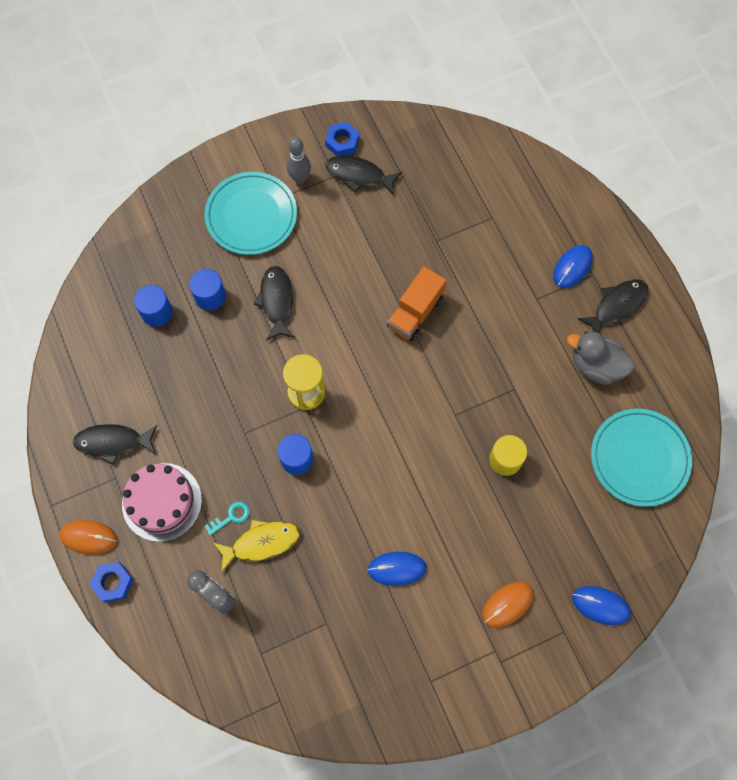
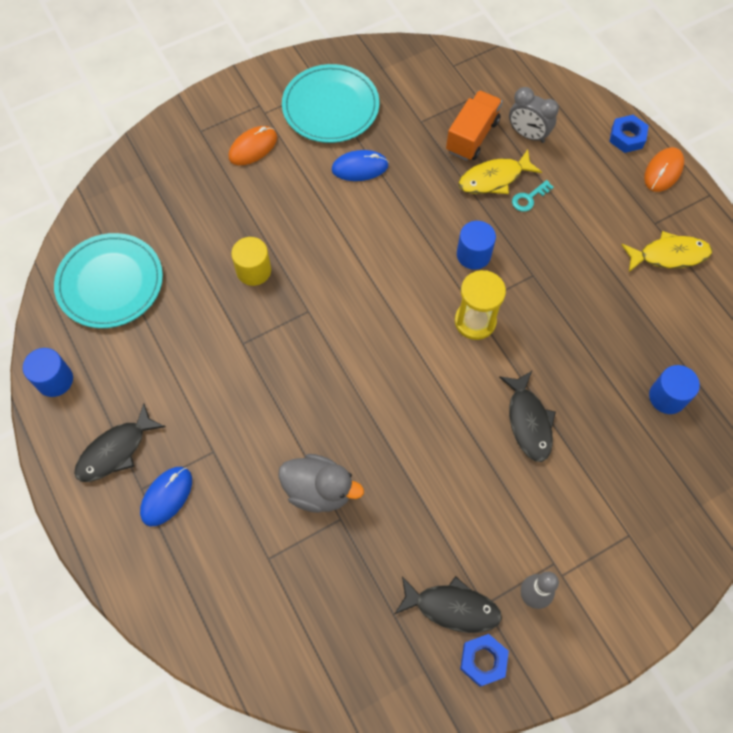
camera: 175 degrees right, 5 degrees down
orange mouse [59,520,117,554] -> orange mouse turned 60 degrees counterclockwise [644,147,684,192]
black fish [73,424,157,465] -> yellow fish [621,231,712,272]
pink cake [122,463,202,542] -> none
blue cylinder [189,269,226,311] -> blue cylinder moved to [23,348,73,397]
turquoise plate [205,172,297,255] -> turquoise plate moved to [282,64,379,143]
orange truck [387,266,446,341] -> orange truck moved to [446,90,502,161]
grey duck [567,331,635,385] -> grey duck moved to [278,454,364,513]
blue mouse [572,586,631,625] -> none

